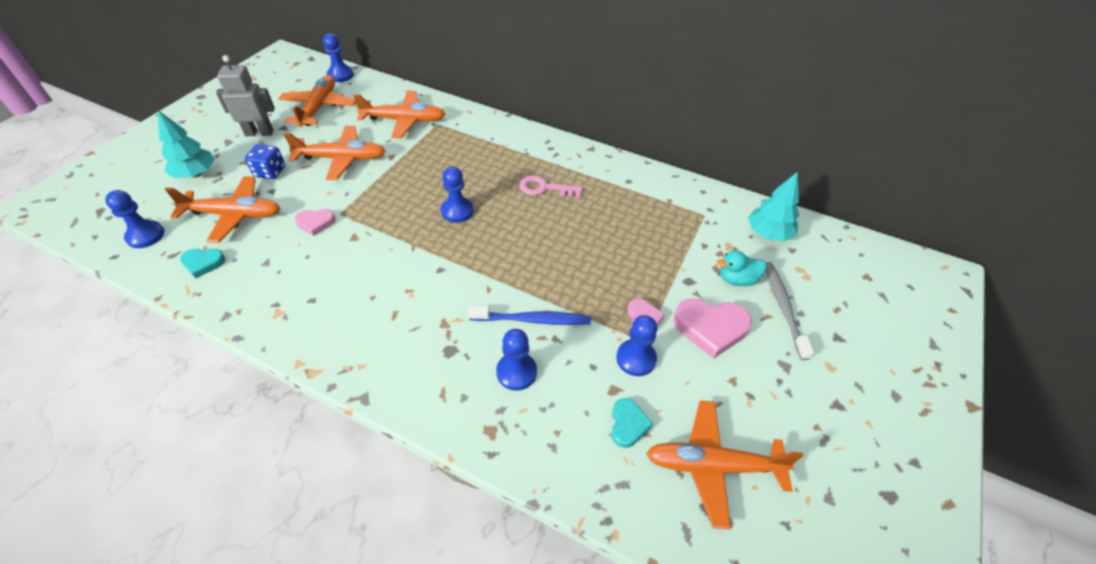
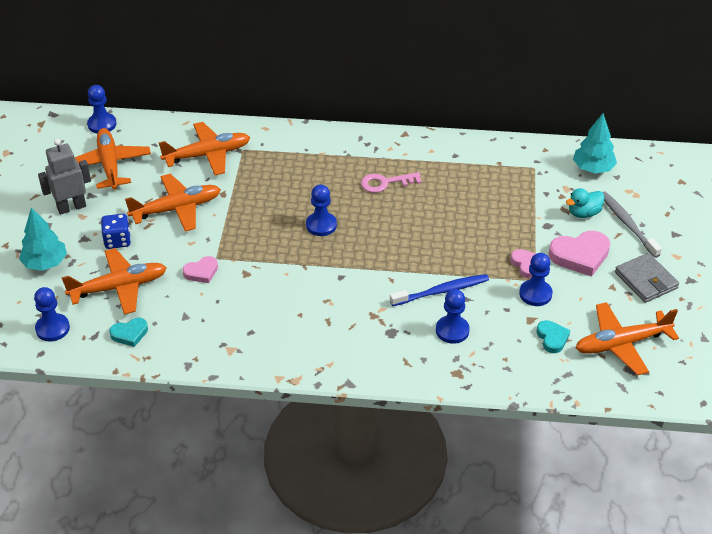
camera: 20 degrees left, 5 degrees down
none -> grey wallet [615,253,679,303]

